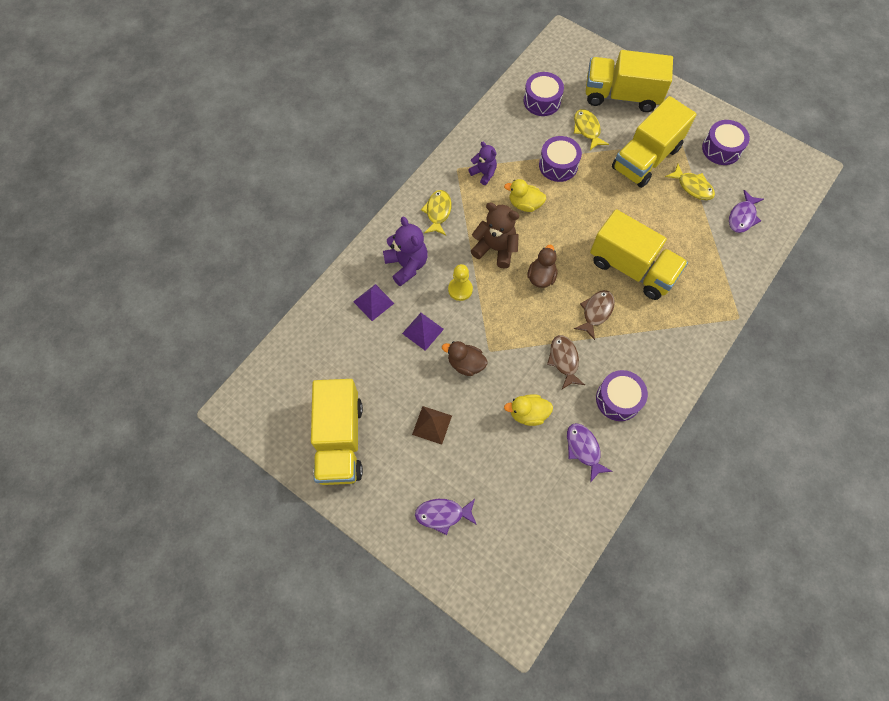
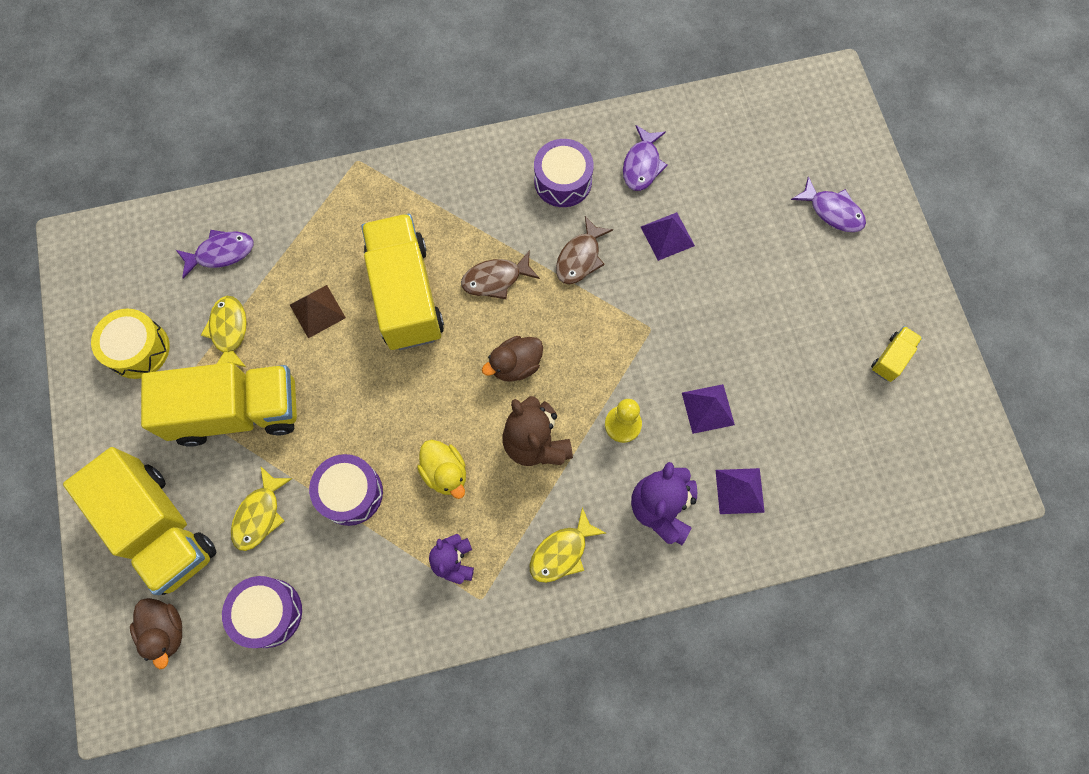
camera: 140 degrees left, 5 degrees up
yellow truck [311,379,363,485] -> yellow truck [871,326,922,382], size x0.42
brown pyramid [412,406,452,445] -> brown pyramid moved to [290,285,346,338]
brown duck [442,341,488,376] -> brown duck moved to [130,598,182,669]
yellow duck [504,394,553,426] -> purple pyramid [641,212,695,261]
purple drum [702,120,750,165] -> yellow drum [91,308,170,379]

